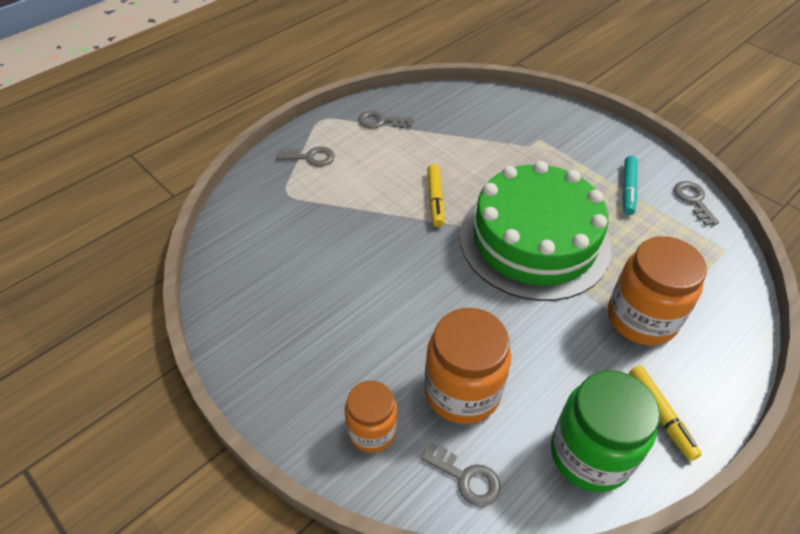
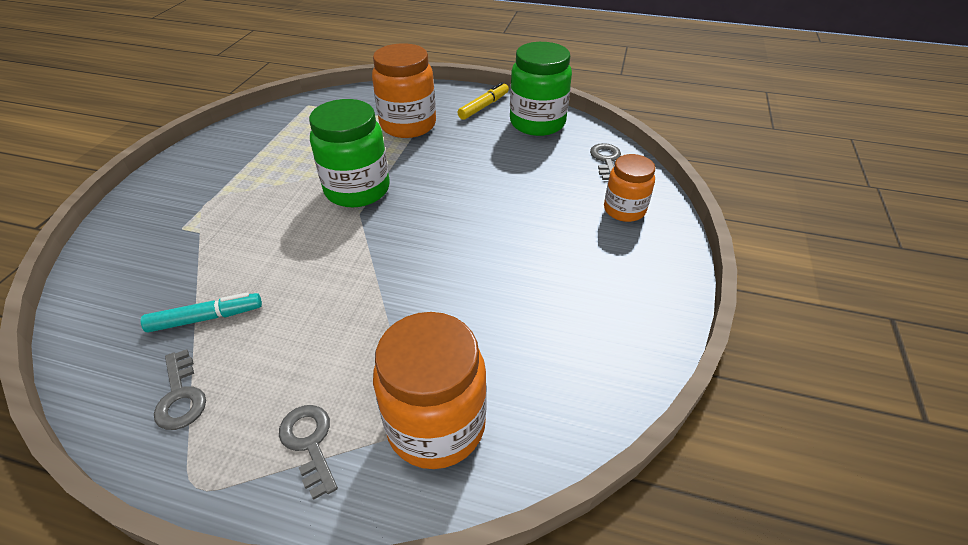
camera: 120 degrees left, 5 degrees down
orange jar [424,308,511,424] -> orange jar moved to [373,312,487,469]
yellow marker [427,164,444,227] -> none
green cake [460,161,611,301] -> green jar [309,99,389,207]
turquoise marker [622,156,638,215] -> turquoise marker moved to [141,292,262,333]
grey key [674,181,719,226] -> none

